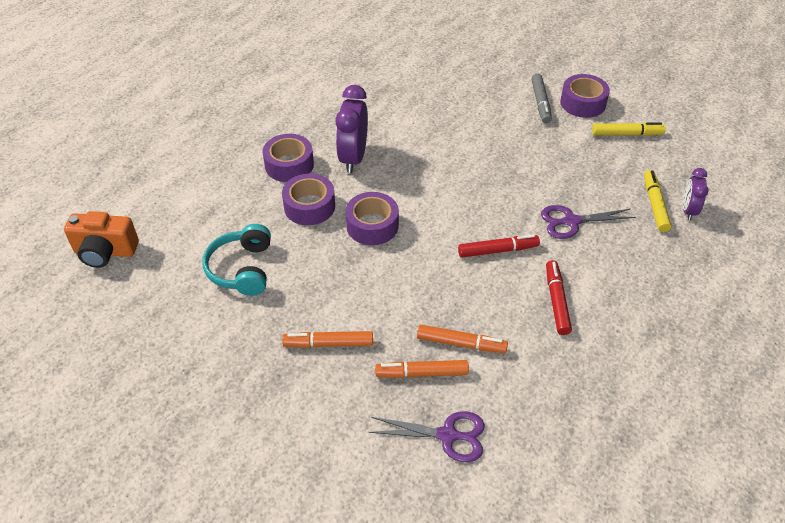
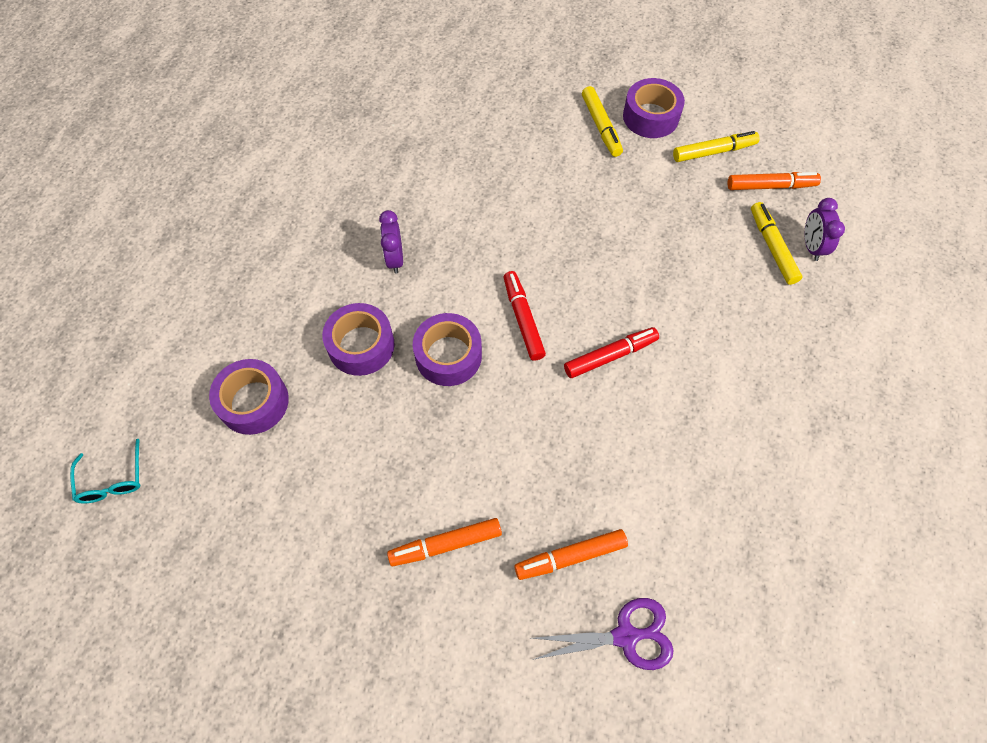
camera: 15 degrees left, 15 degrees up
orange camera [64,211,139,268] -> turquoise glasses [70,439,140,504]
turquoise headphones [203,224,271,296] -> none
purple tape [262,134,314,182] -> purple tape moved to [209,359,289,435]
purple clock [335,85,368,173] -> purple clock [379,210,403,273], size x0.58
orange marker [417,325,508,353] -> orange marker moved to [728,172,821,190]
grey marker [531,73,552,123] -> yellow marker [582,86,623,157]
purple scissors [541,205,635,239] -> none
red marker [546,260,572,335] -> red marker moved to [503,271,546,361]

